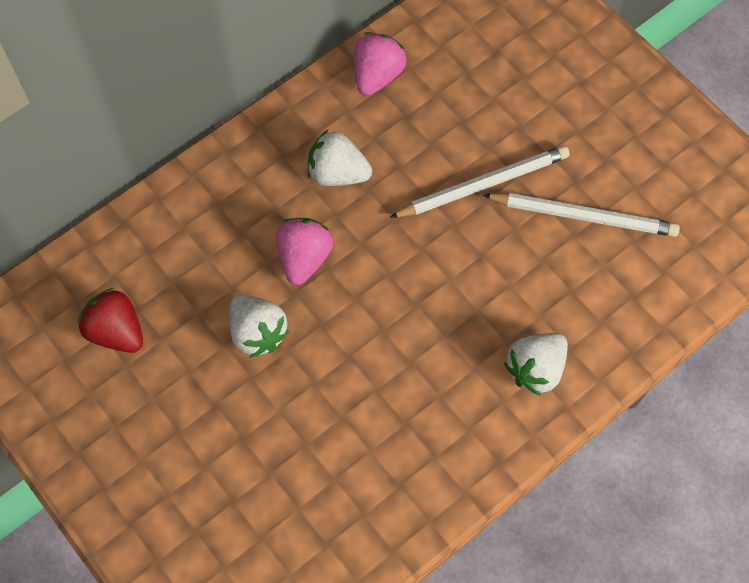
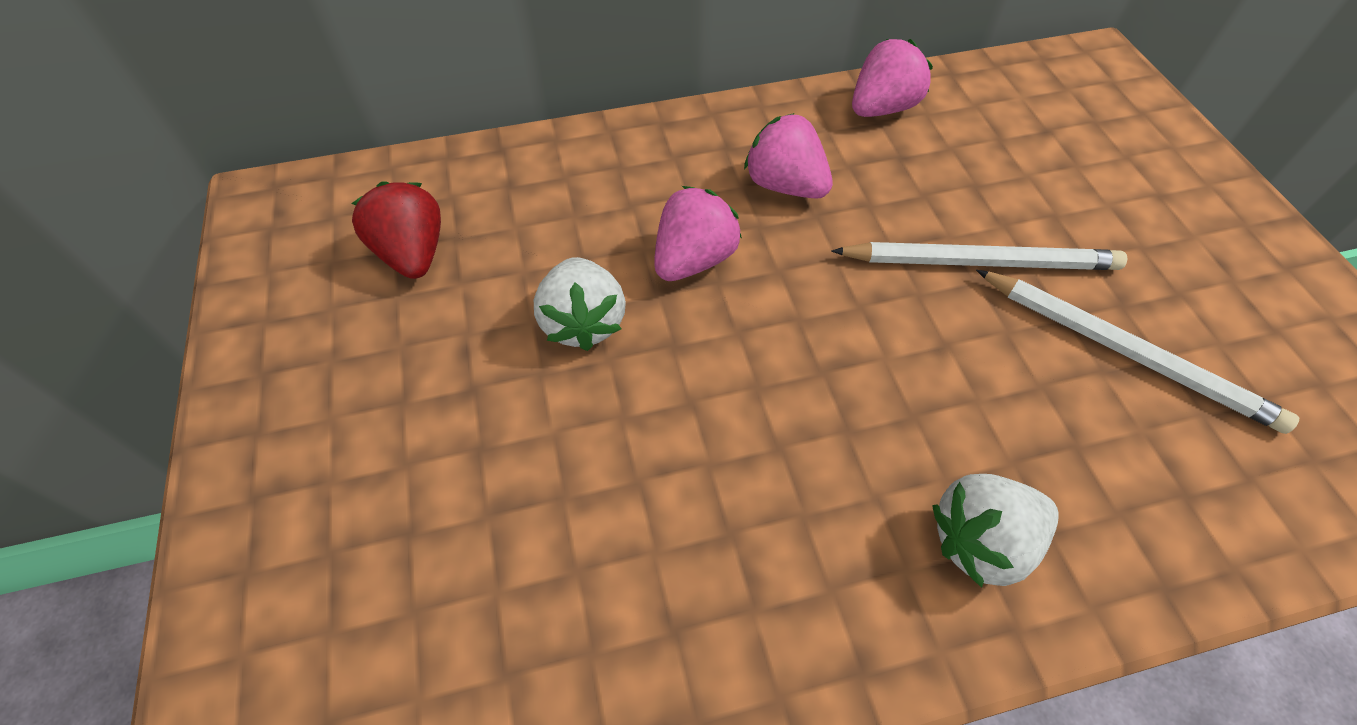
camera: 25 degrees right, 10 degrees down
white strawberry [308,130,372,186] -> pink strawberry [744,113,833,199]

